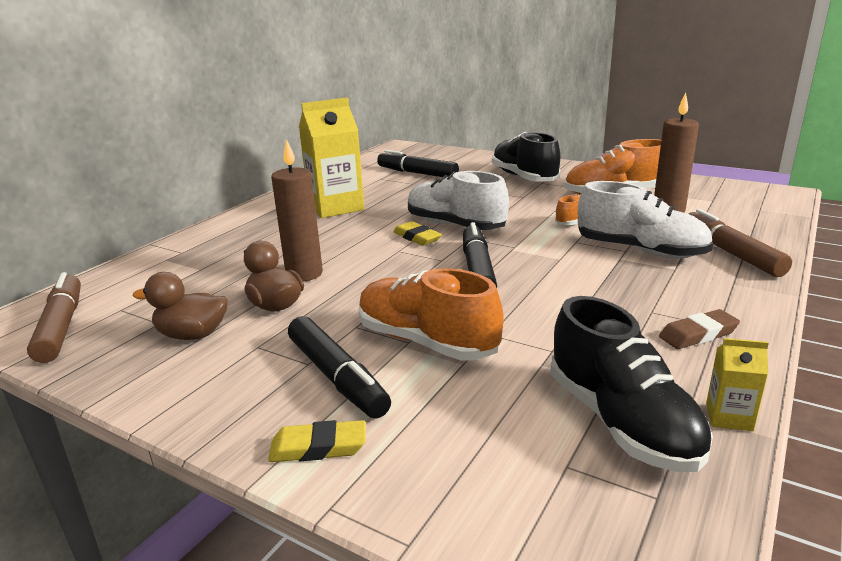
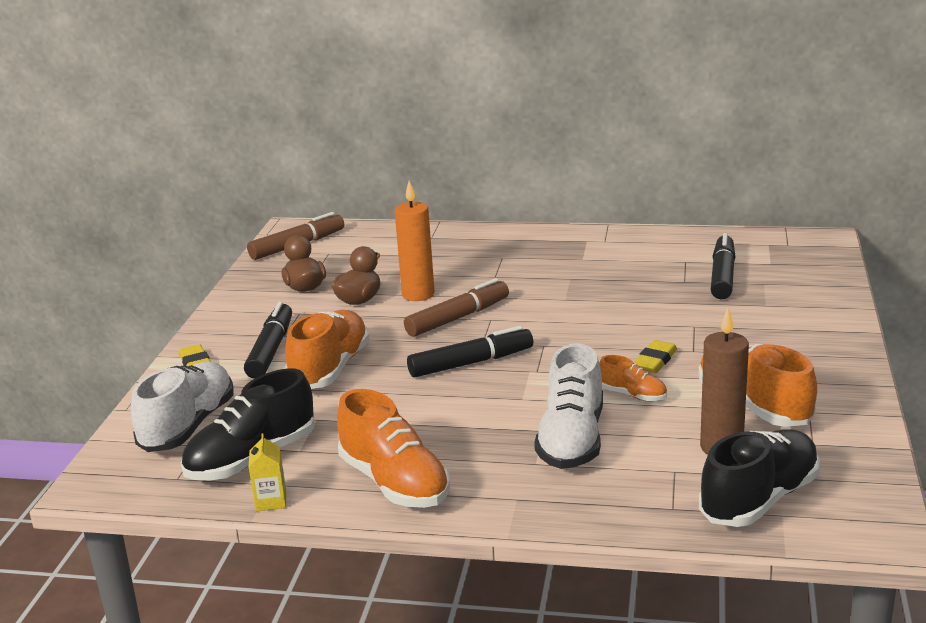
camera: 70 degrees right, 0 degrees up
brown candle [271,139,323,282] -> orange candle [395,181,435,301]
black marker [288,316,391,419] -> black marker turned 150 degrees clockwise [244,302,292,379]
yellow carton [299,97,364,218] -> none
yellow eraser [393,221,442,246] -> yellow eraser moved to [633,340,677,373]
white shoe [408,171,509,230] -> white shoe moved to [131,362,234,452]
black shoe [492,132,560,182] -> black shoe moved to [699,429,820,527]
brown eraser [659,309,740,349] -> orange shoe [337,389,450,508]
brown marker [688,209,792,277] -> brown marker moved to [404,278,509,337]

